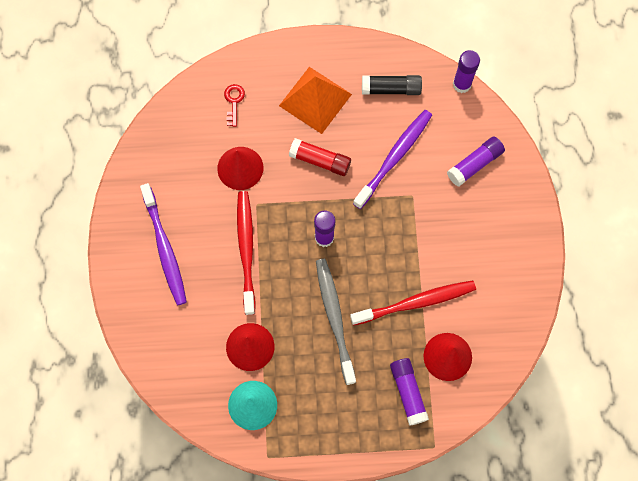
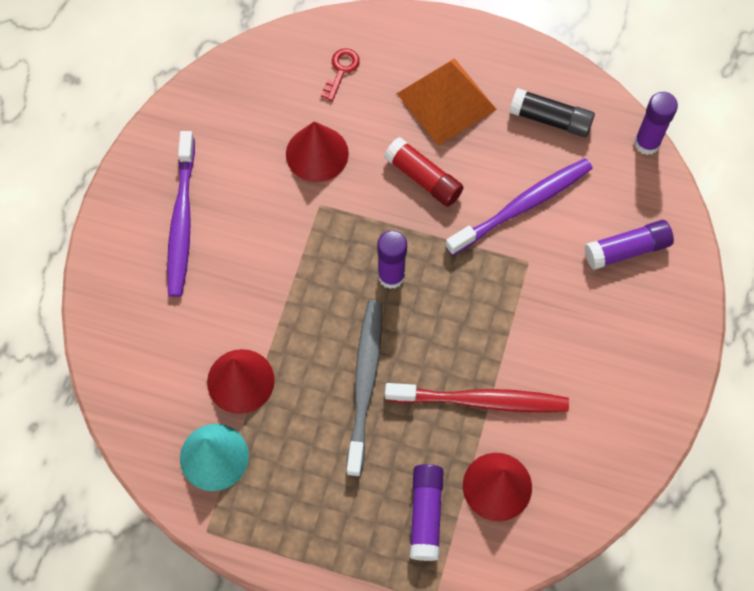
camera: 20 degrees right, 5 degrees down
red toothbrush [237,191,256,315] -> none

